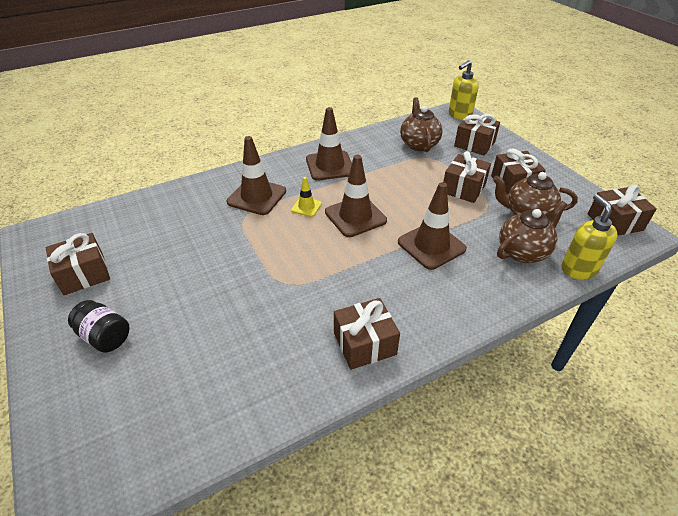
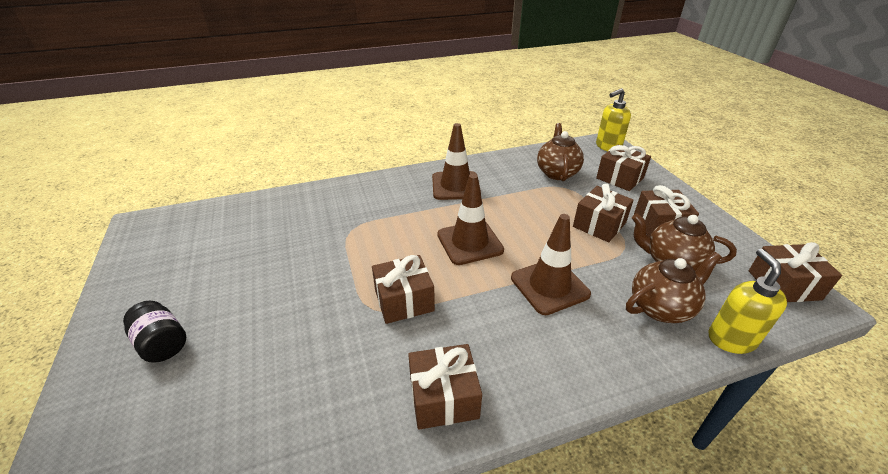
camera: 10 degrees right, 5 degrees down
brown gift [46,233,110,295] -> brown gift moved to [372,255,435,324]
brown traffic cone [227,136,286,215] -> none
yellow traffic cone [291,177,322,217] -> none

